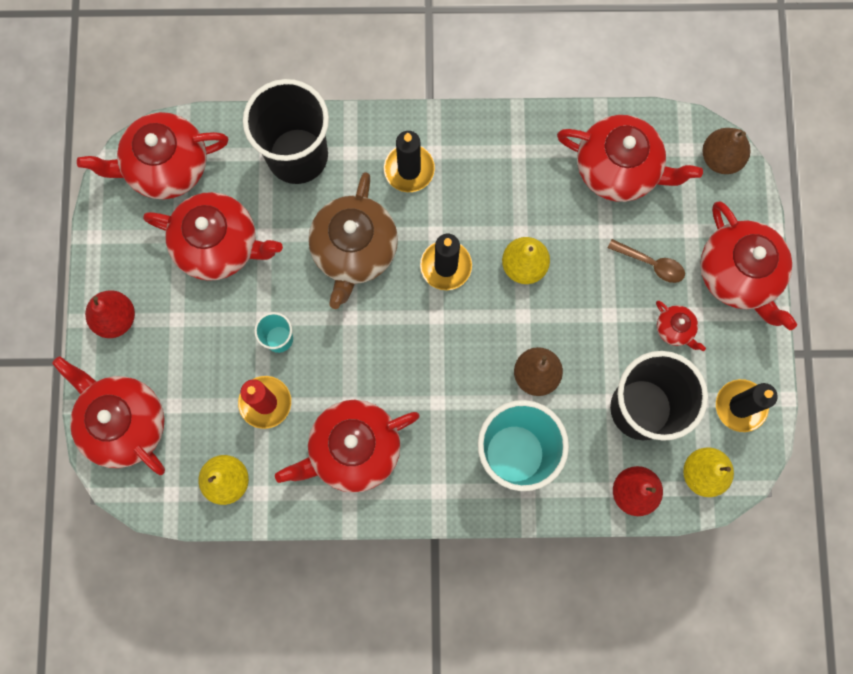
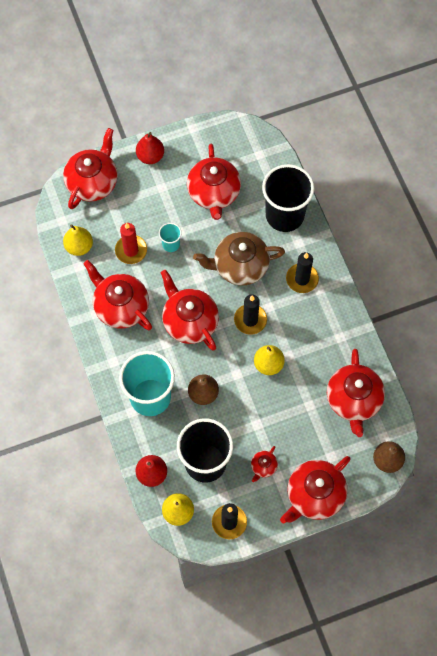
camera: 70 degrees right, 10 degrees down
red teapot [77,112,229,199] -> red teapot moved to [160,270,219,351]
brown spoon [608,239,685,283] -> none

